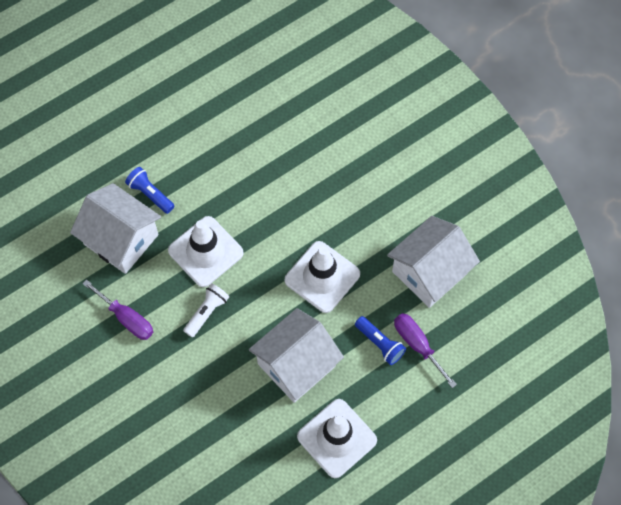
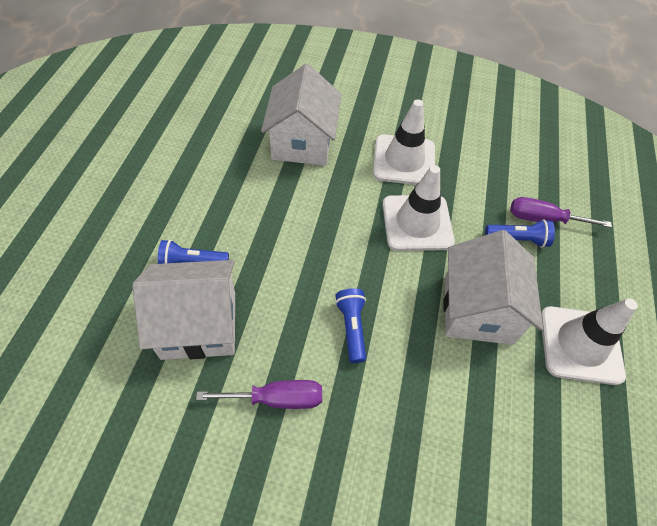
camera: 45 degrees left, 10 degrees down
white traffic cone [168,216,244,287] -> white traffic cone moved to [373,99,435,185]
white flashlight [183,283,229,337] -> blue flashlight [335,288,366,363]
white house [387,216,480,308] -> white house moved to [261,64,341,166]

